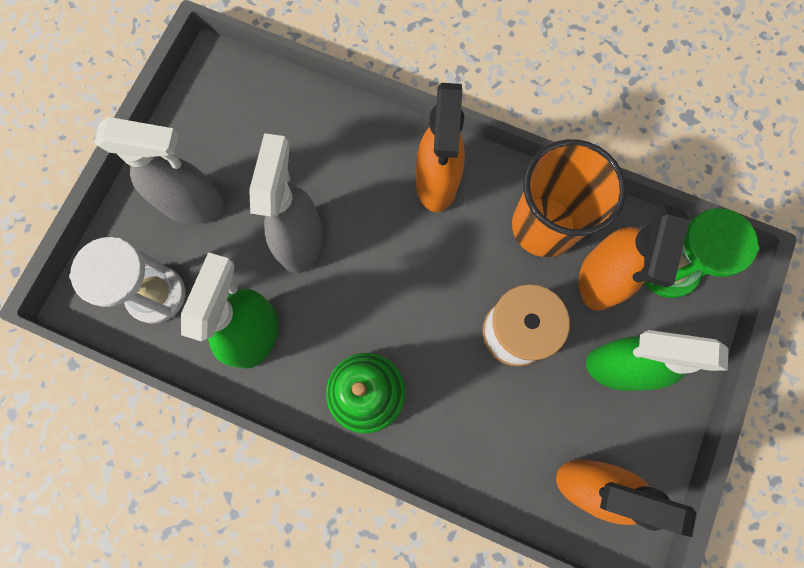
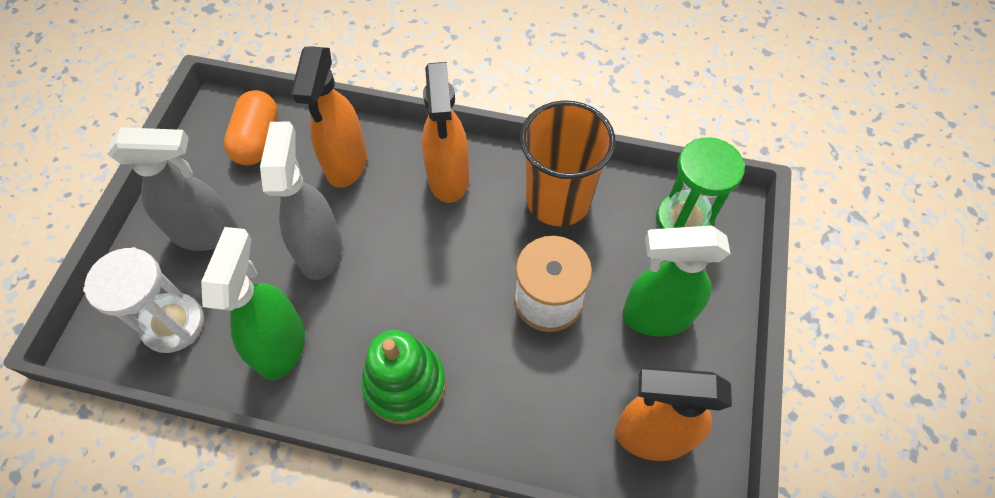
camera: 10 degrees left, 15 degrees down
orange spray bottle [579,204,690,311] -> orange spray bottle moved to [291,46,367,188]
none -> orange capsule [224,90,278,165]

